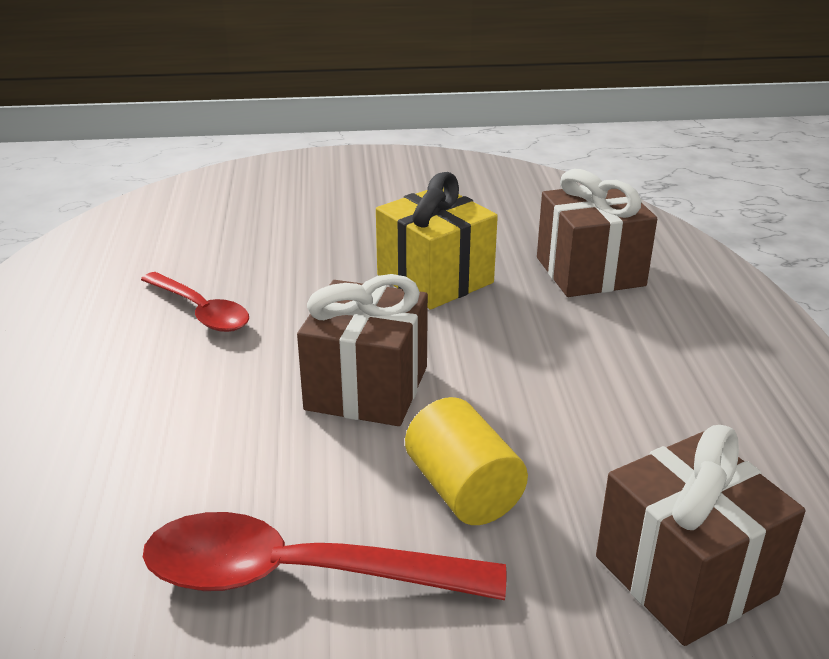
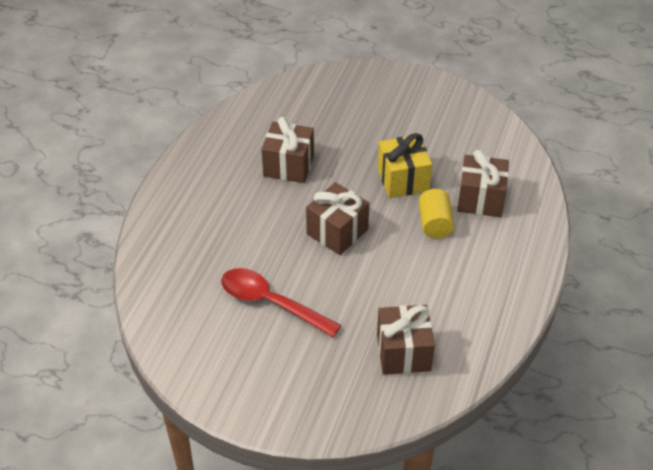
camera: 25 degrees right, 15 degrees up
red spoon [141,272,249,332] -> brown gift [262,117,314,183]
yellow cylinder [405,397,528,525] -> yellow cylinder moved to [419,189,454,238]

